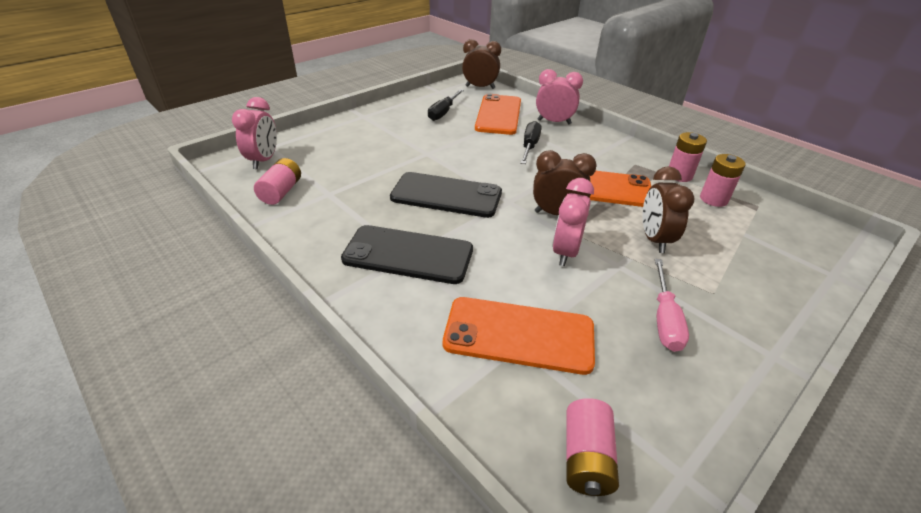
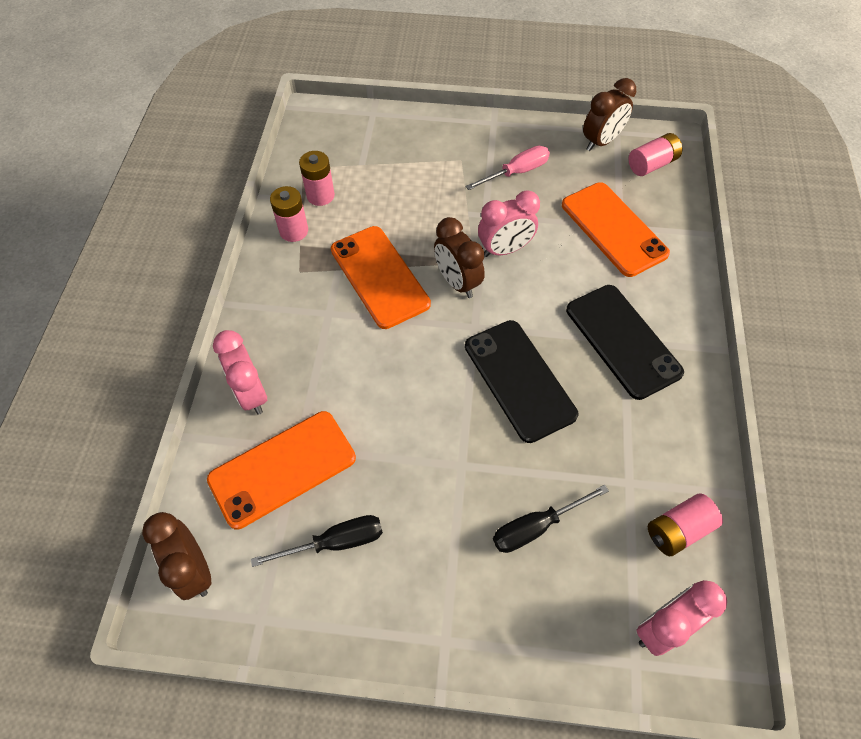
camera: 130 degrees left, 20 degrees up
black screwdriver [520,121,542,164] -> black screwdriver moved to [493,485,609,553]
brown clock [642,166,694,253] -> brown clock moved to [583,78,636,151]

